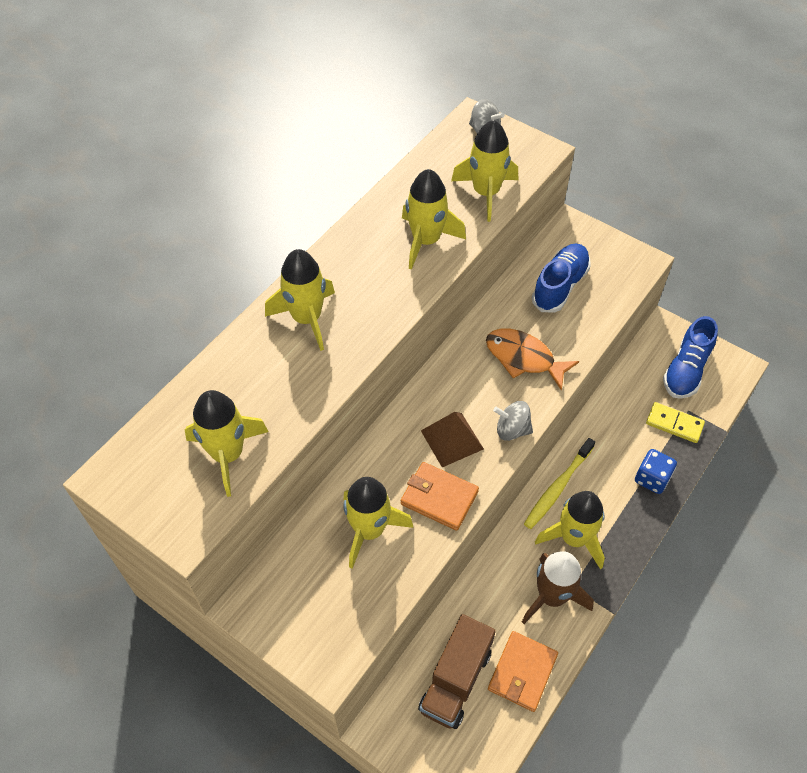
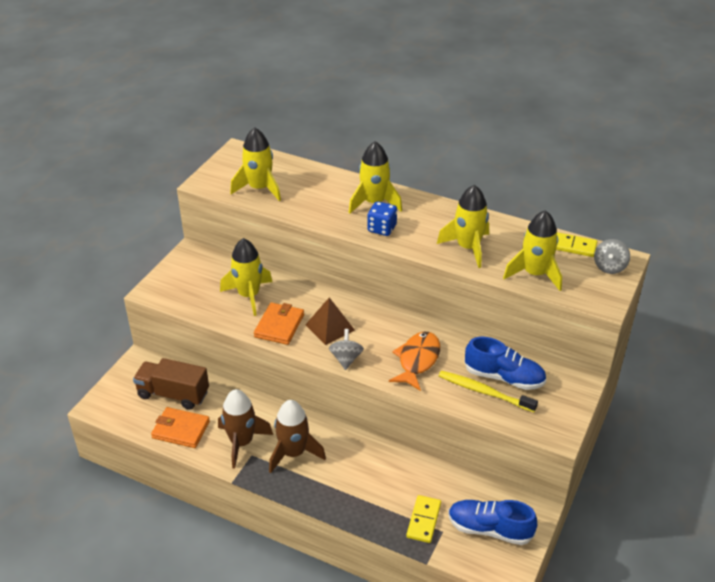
camera: 80 degrees right, 15 degrees down
yellow toothbrush [524,438,595,529] -> yellow toothbrush moved to [439,371,538,412]
yellow rocket [535,491,605,569] -> brown rocket [269,400,326,473]
blue dice [635,449,677,494] -> blue dice moved to [367,201,397,236]
none -> yellow domino [556,232,597,257]

